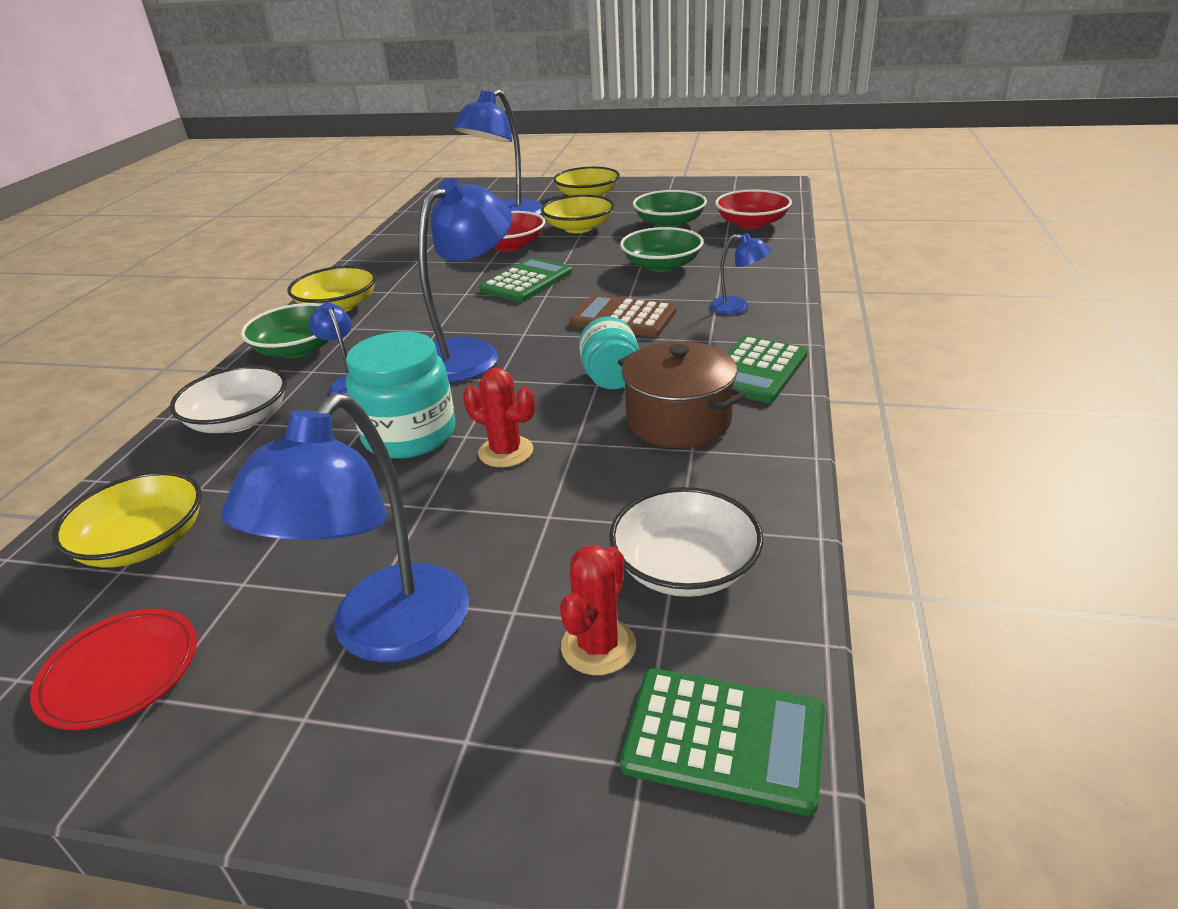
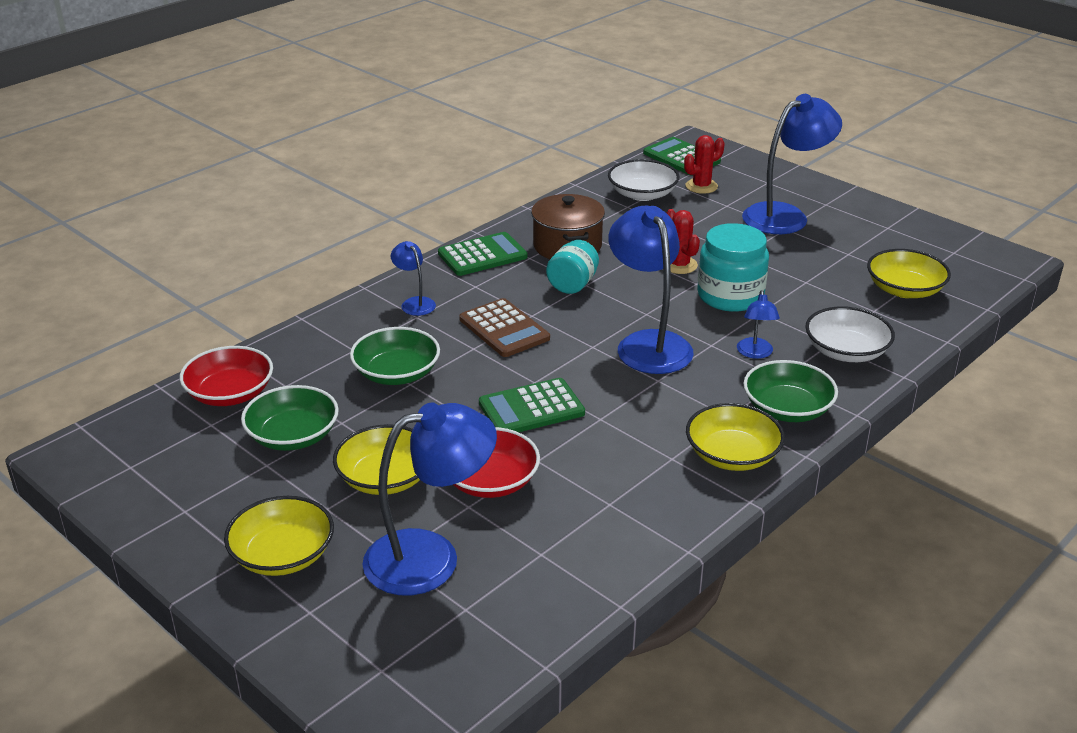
camera: 150 degrees left, 0 degrees up
red plate [30,609,197,730] -> none
blue lamp [418,178,512,382] -> blue lamp turned 90 degrees clockwise [608,206,694,374]

